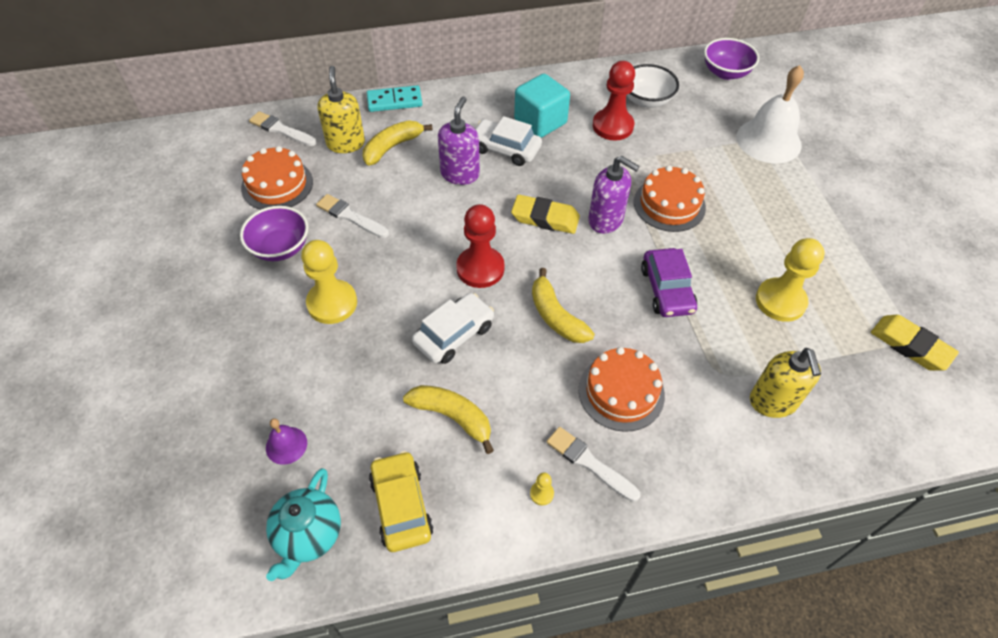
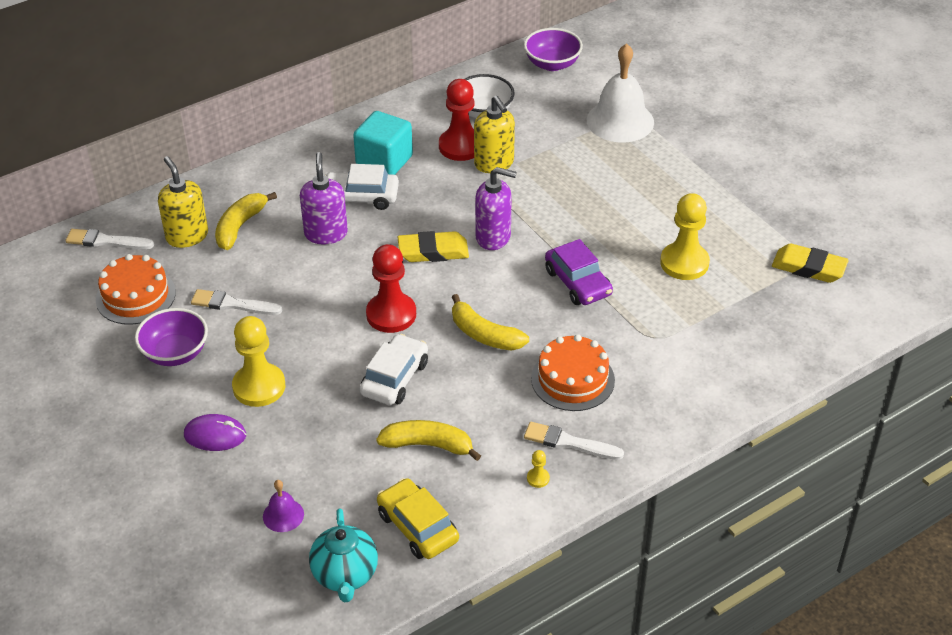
camera: 20 degrees left, 10 degrees down
turquoise domino [367,85,422,112] -> none
orange cake [634,165,706,232] -> none
yellow soap dispenser [750,348,821,418] -> yellow soap dispenser moved to [474,96,515,173]
none -> purple mouse [184,414,246,451]

